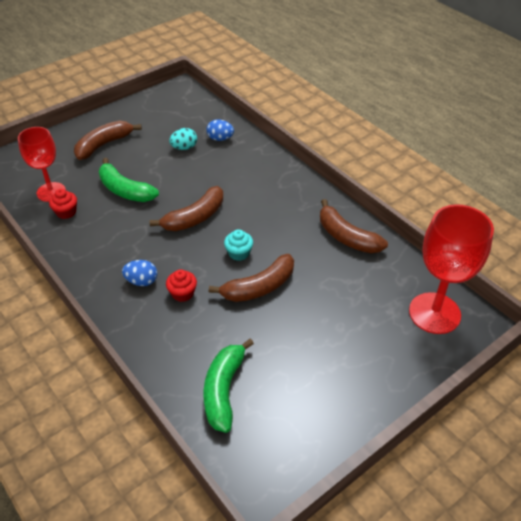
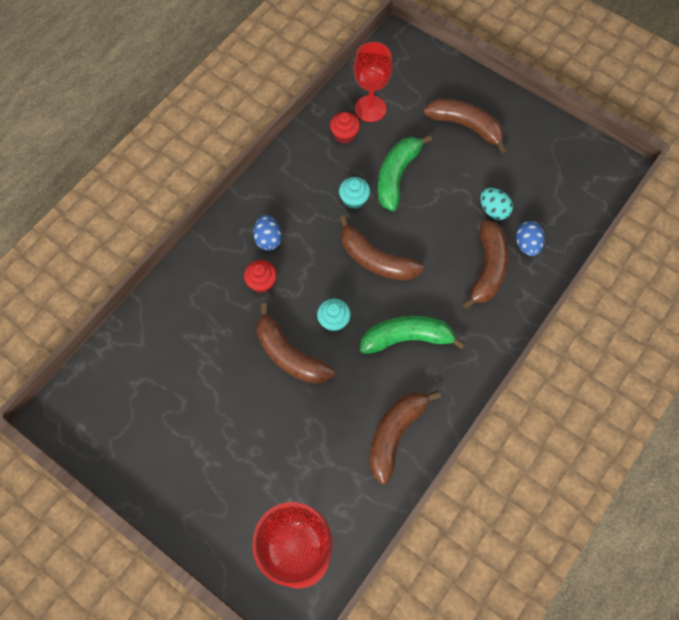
camera: 75 degrees right, 20 degrees up
green banana [204,339,254,433] -> green banana moved to [360,316,466,354]
none -> turquoise cupcake [339,177,370,209]
none -> brown banana [462,220,509,309]

